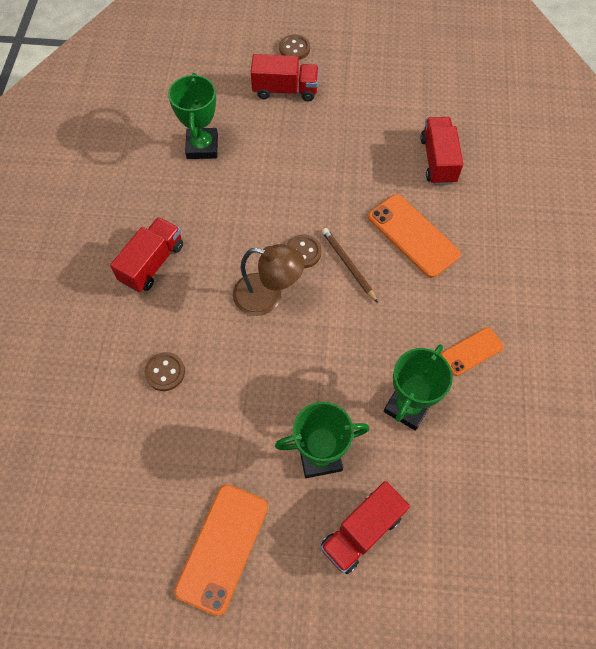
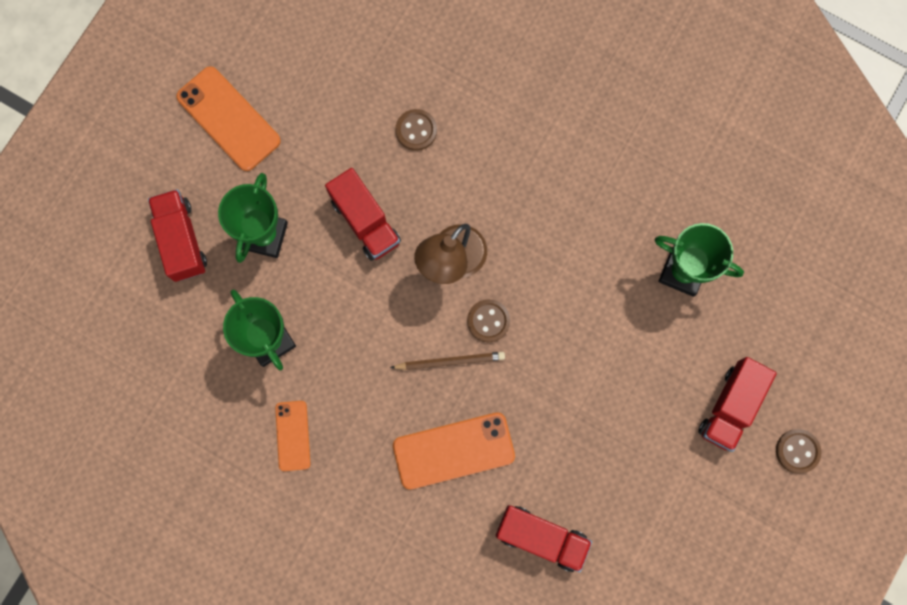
camera: 115 degrees right, 15 degrees up
red truck [110,217,183,292] -> red truck moved to [325,168,401,261]

